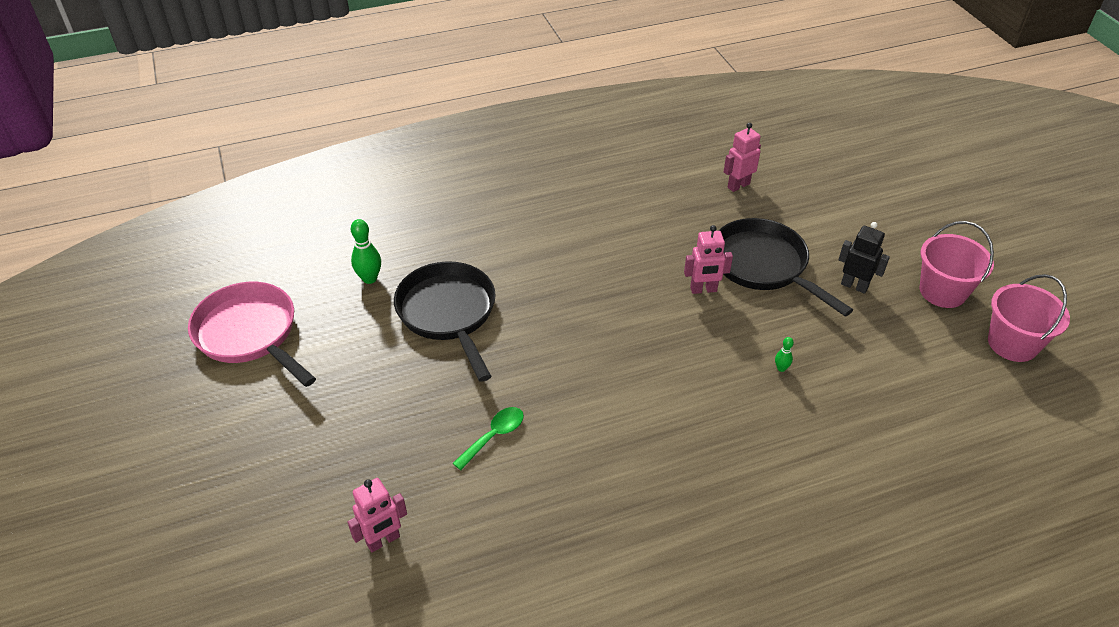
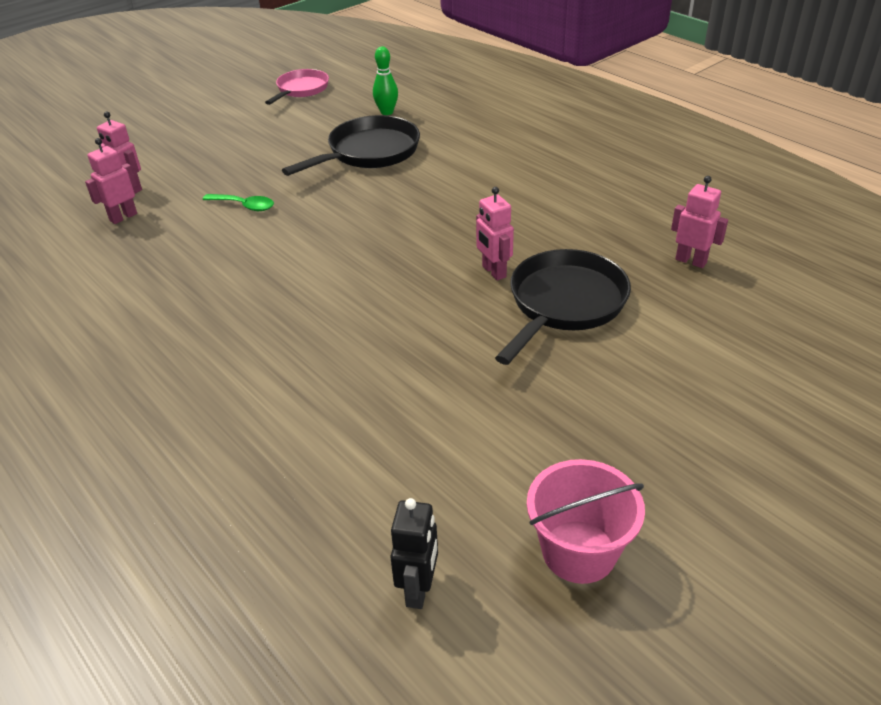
camera: 70 degrees right, 5 degrees down
pink pan [188,282,316,387] -> pink pan [265,69,329,105], size x0.65
green bowling pin [775,337,794,372] -> none
black robot [839,222,890,294] -> black robot moved to [390,498,438,609]
pink bucket [920,221,994,308] -> none
none -> pink robot [85,138,137,224]

